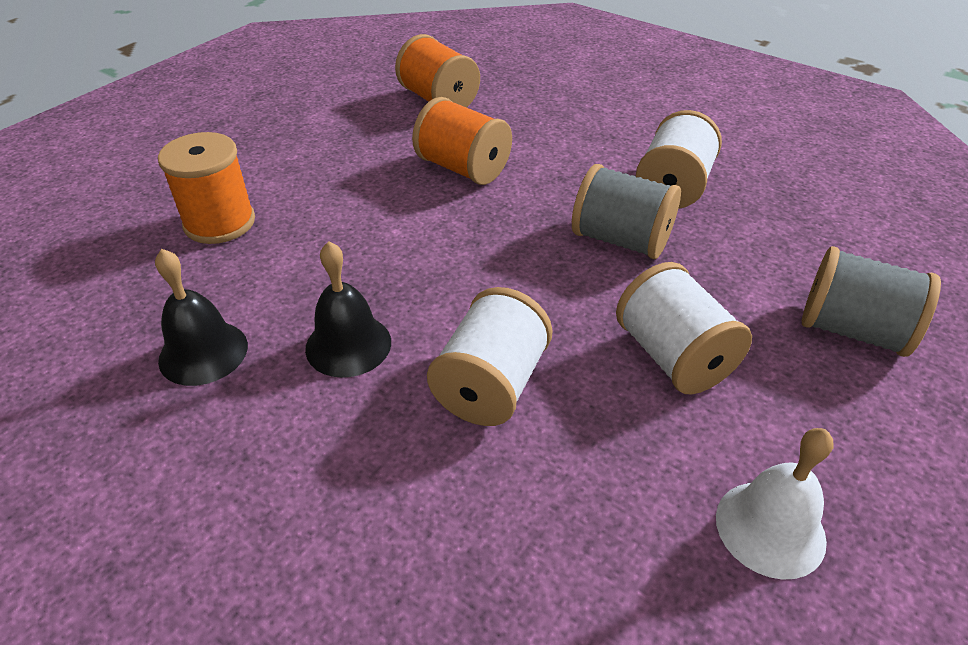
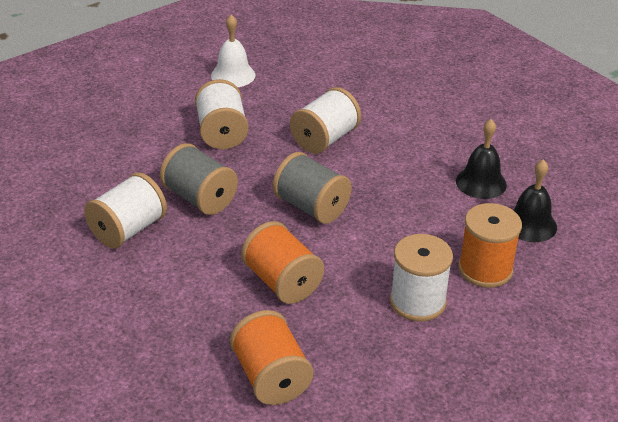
camera: 165 degrees left, 5 degrees down
black bell [305,241,391,378] -> black bell moved to [513,159,557,242]
grey spool [802,246,941,357] -> grey spool moved to [273,152,352,224]
none -> white spool [390,234,453,322]

